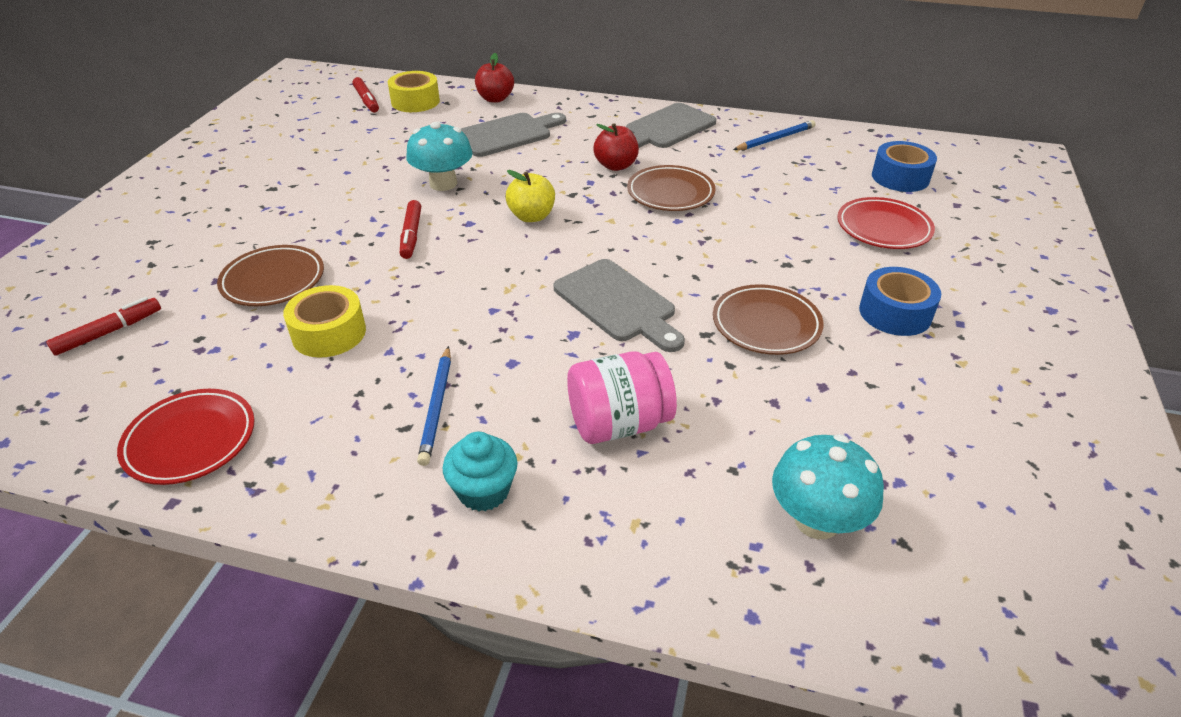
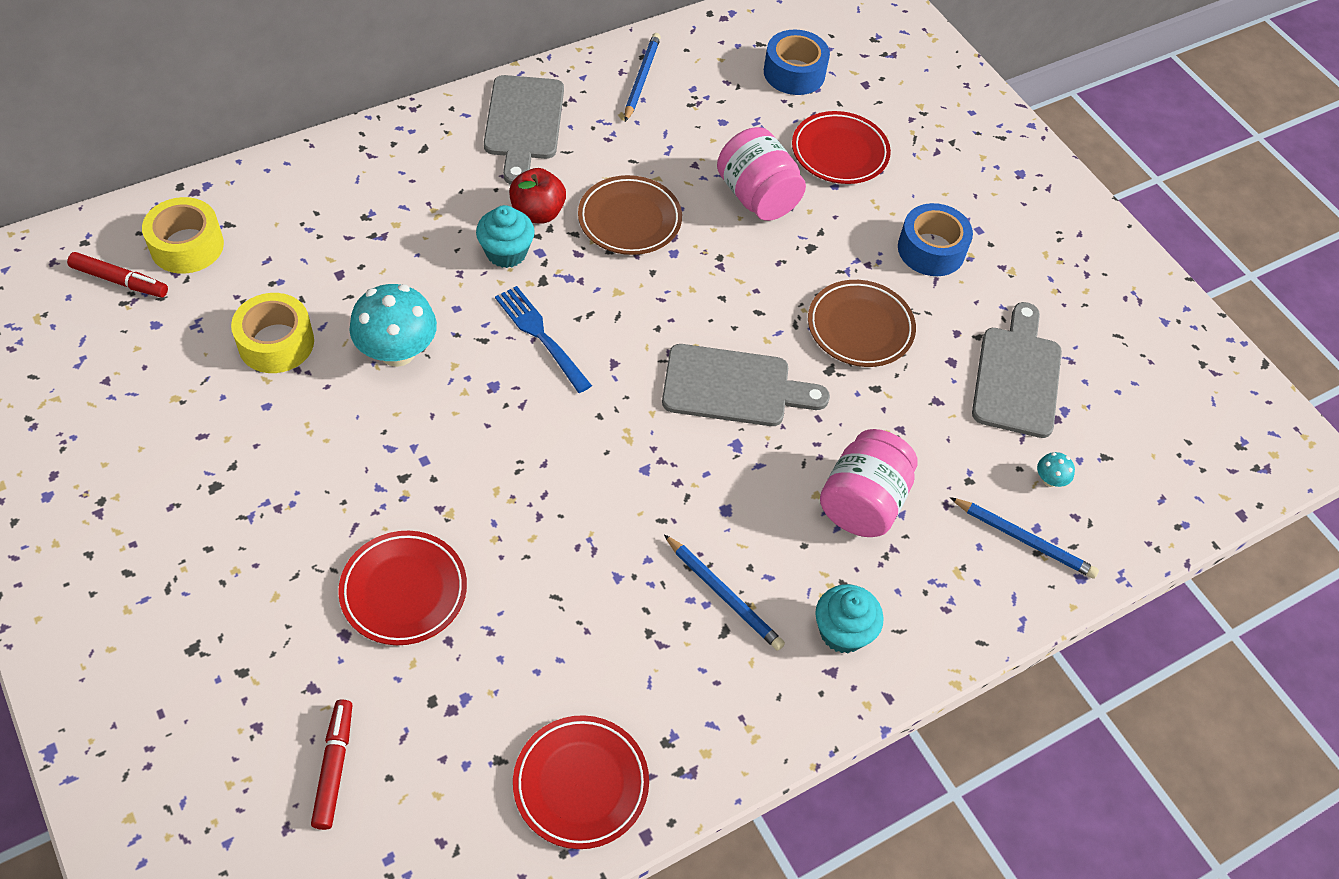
camera: 50 degrees left, 15 degrees up
brown plate [217,245,324,306] -> red plate [338,531,467,645]
yellow tape [283,285,366,358] -> yellow tape moved to [231,293,314,373]
red marker [400,200,421,259] -> none
grey cutting board [461,113,566,157] -> grey cutting board moved to [972,302,1062,438]
red apple [475,53,514,103] -> none
yellow apple [506,170,555,222] -> blue fork [495,286,592,393]
turquoise mushroom [772,434,884,539] -> turquoise mushroom [1037,452,1075,487], size x0.43
none -> turquoise cupcake [476,205,535,268]
none -> pink jar [717,127,806,221]
none -> blue pencil [950,497,1099,579]

